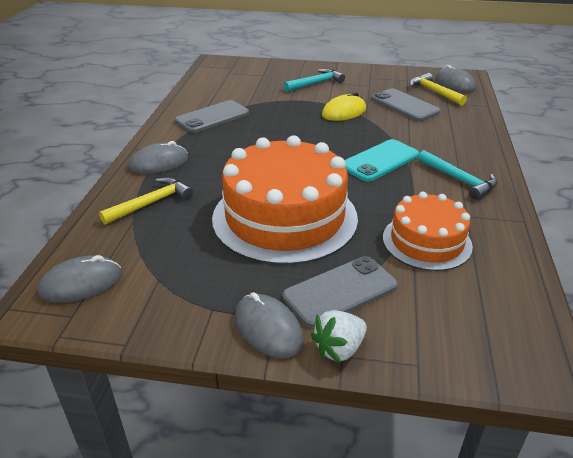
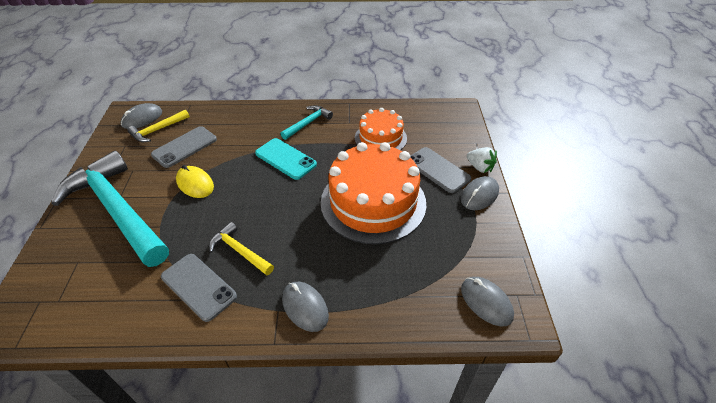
camera: 100 degrees left, 10 degrees up
yellow hammer [99,177,193,224] -> yellow hammer moved to [209,222,274,275]
turquoise hammer [284,69,345,92] -> turquoise hammer [51,150,169,267], size x2.27

